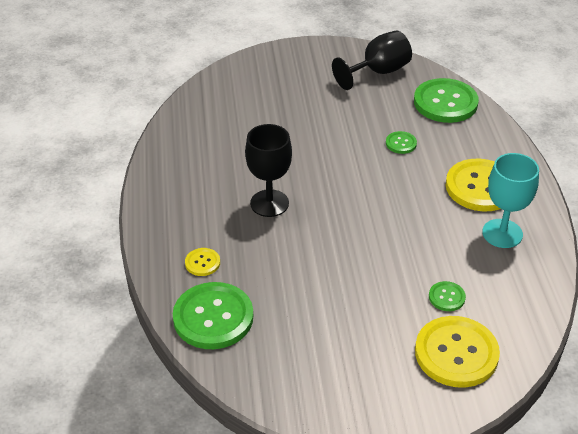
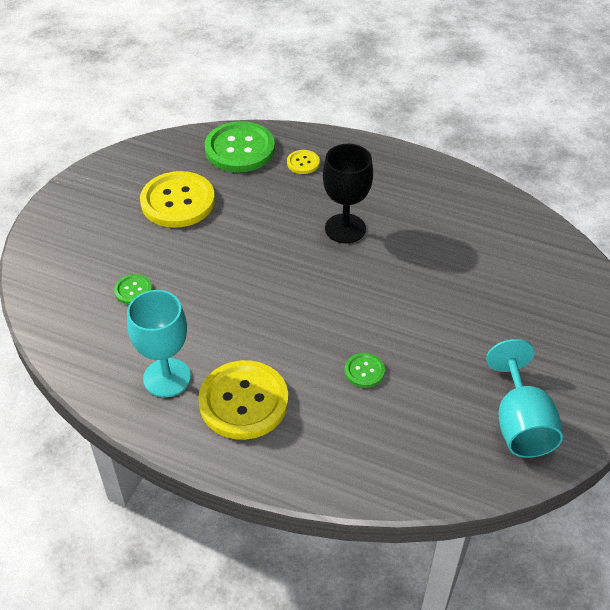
camera: 120 degrees right, 5 degrees up
black goblet [332,30,412,90] -> turquoise goblet [486,339,563,458]
green button [414,78,479,123] -> none
yellow button [415,316,500,388] -> yellow button moved to [140,171,215,228]

